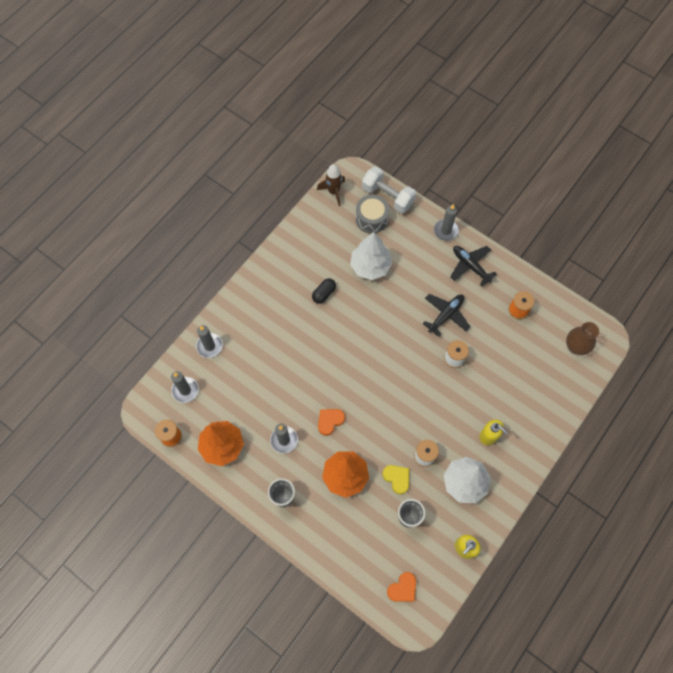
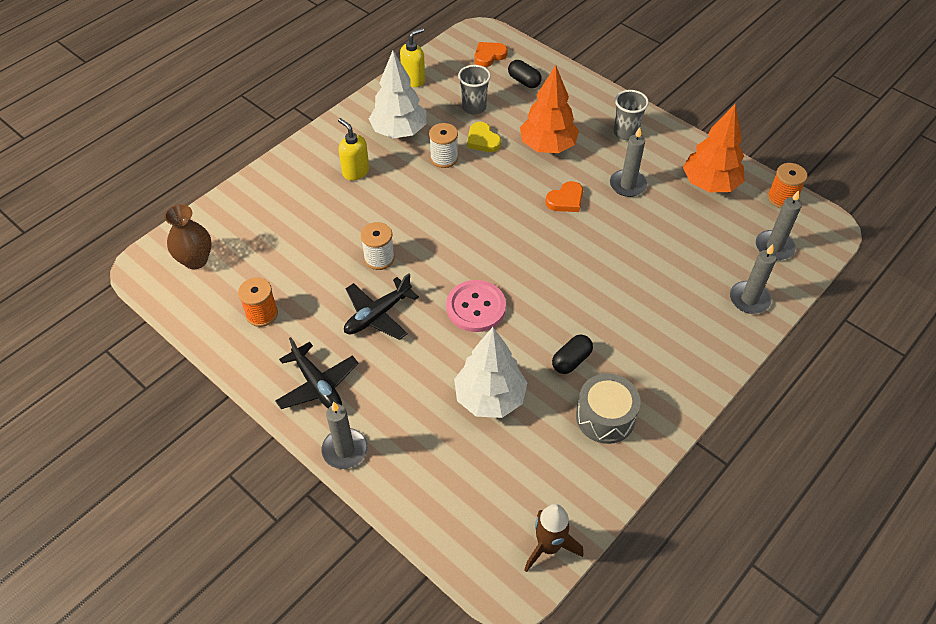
camera: 175 degrees left, 15 degrees down
grey drum [355,195,389,234] -> grey drum moved to [576,373,641,444]
white dumbbell [362,166,416,214] -> none
none -> pink button [446,280,506,332]
none -> black capsule [508,60,542,88]

